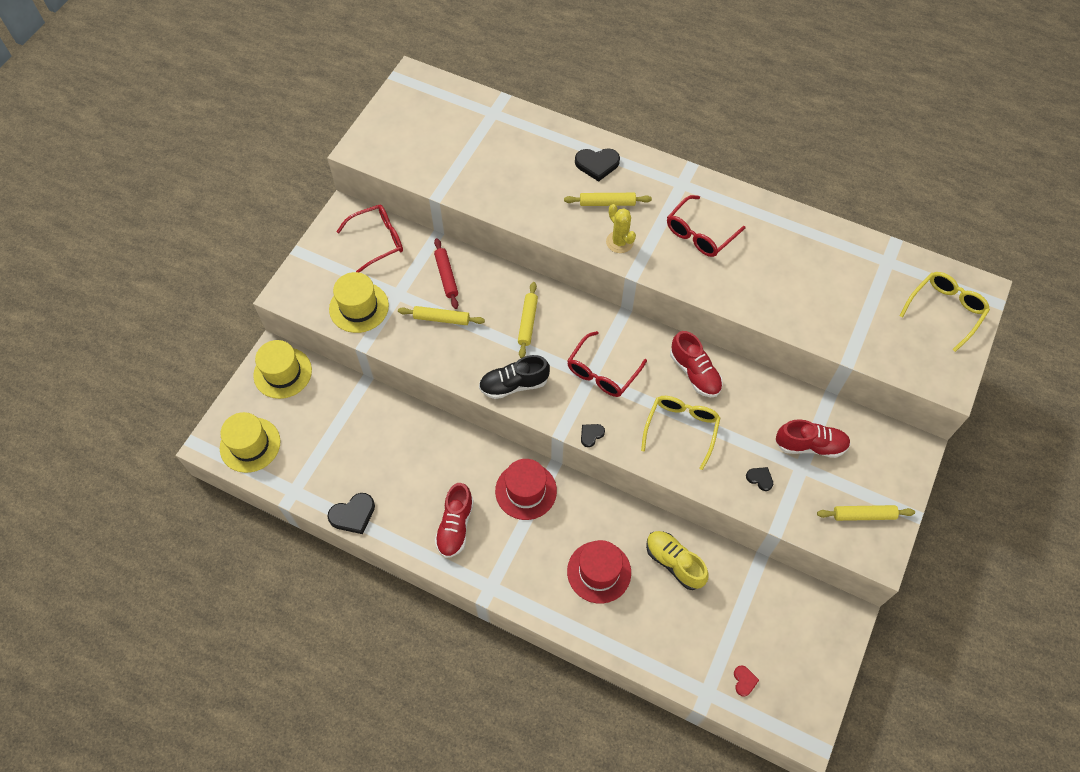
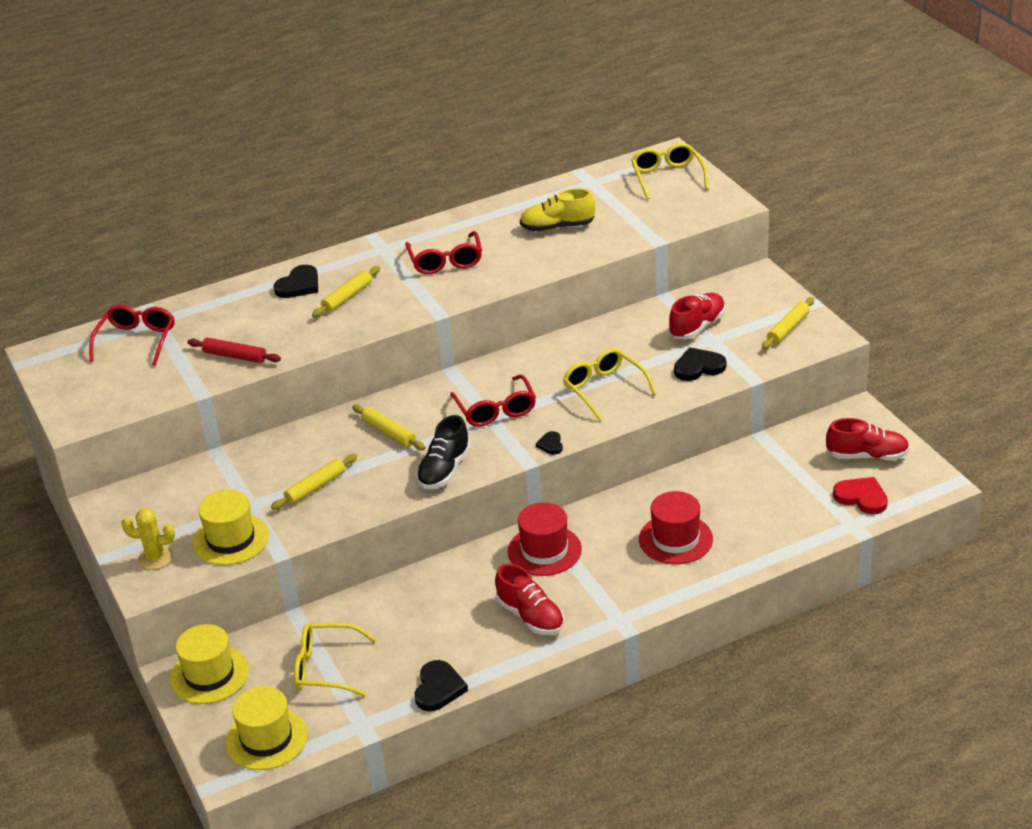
camera: 50 degrees left, 25 degrees down
red glasses [336,205,403,273] -> red glasses moved to [89,305,174,366]
red rolling pin [434,238,458,309] -> red rolling pin moved to [187,338,281,363]
yellow cactus [606,204,636,253] -> yellow cactus moved to [121,508,175,570]
yellow shoe [646,531,709,590] -> yellow shoe moved to [520,188,595,231]
red shoe [670,331,723,397] -> red shoe moved to [826,418,909,460]
red heart [734,665,759,697] -> red heart [833,477,888,514], size x1.76
black heart [746,467,773,491] -> black heart [674,347,726,381], size x1.76
none -> yellow glasses [294,623,377,696]

